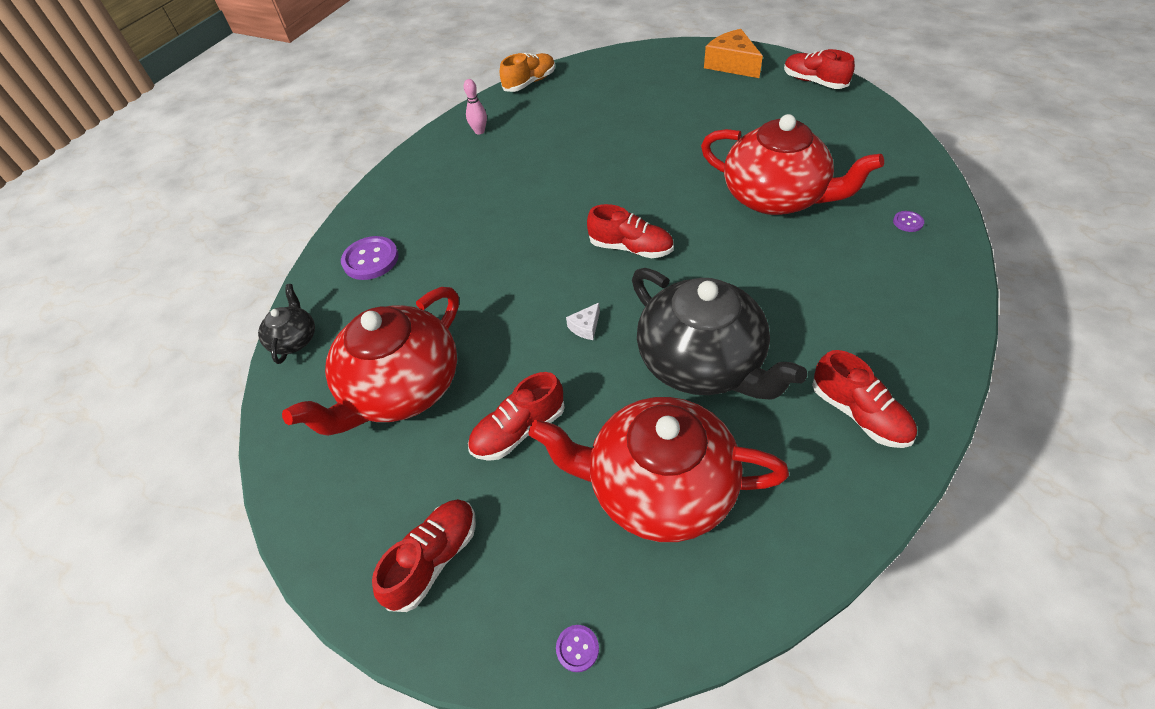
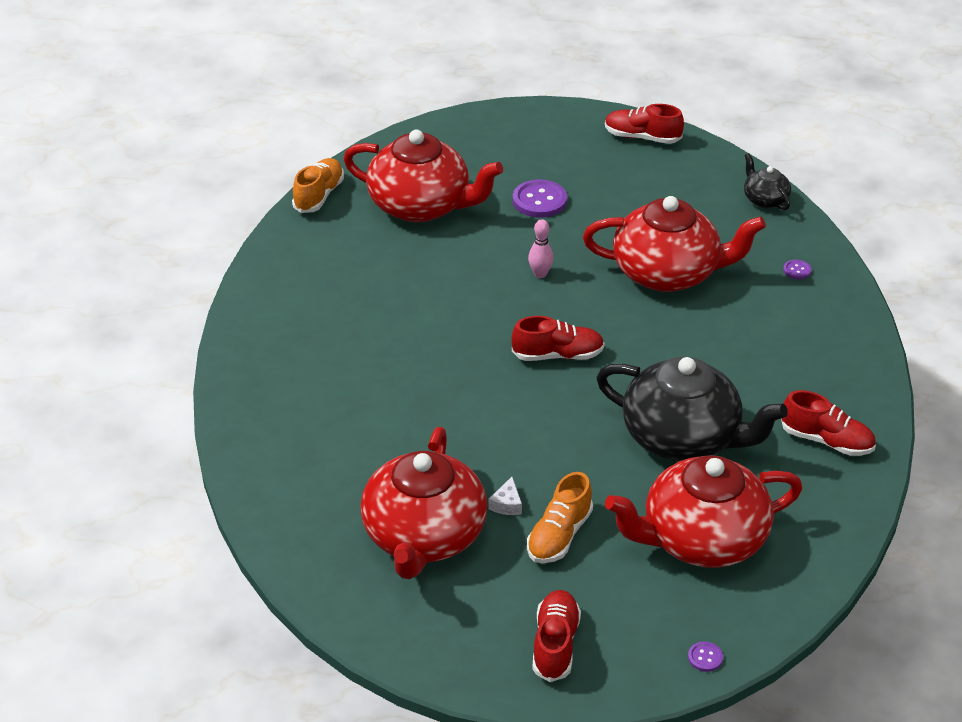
camera: 30 degrees left, 10 degrees down
black teapot [258,284,315,364] -> black teapot moved to [744,153,791,210]
purple button [341,236,399,280] -> purple button moved to [513,180,567,217]
pink bowling pin [464,79,487,134] -> pink bowling pin moved to [528,219,554,278]
red shoe [468,372,565,461] -> orange shoe [527,472,593,563]
white cheese [566,303,600,340] -> white cheese moved to [488,477,522,515]
orange cheese [704,29,763,78] -> none
none -> red teapot [343,129,503,222]

